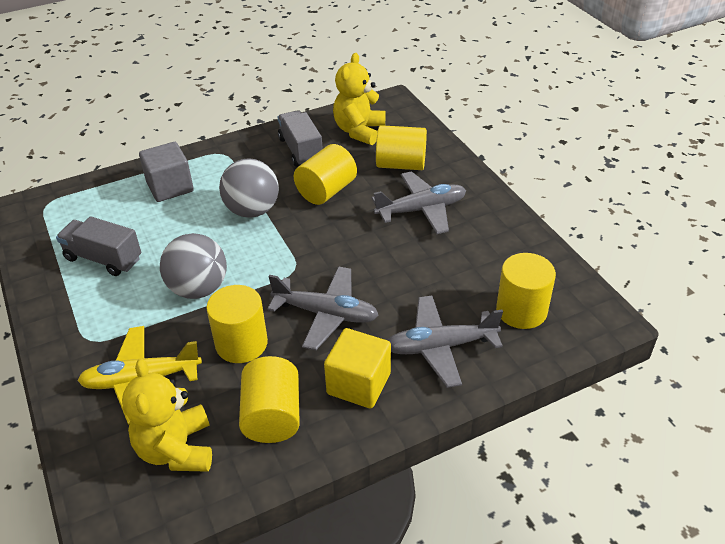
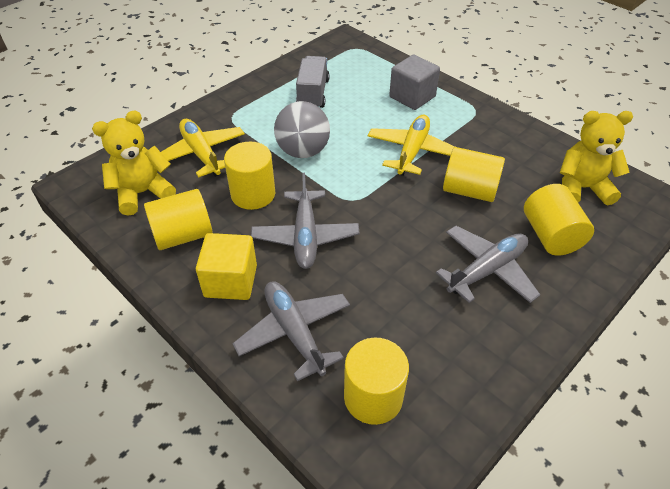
camera: 70 degrees right, 5 degrees up
grey ball [219,158,279,218] -> yellow plane [368,115,455,176]
grey truck [278,110,323,167] -> none
grey plane [372,171,466,234] -> grey plane turned 90 degrees counterclockwise [436,226,540,303]

